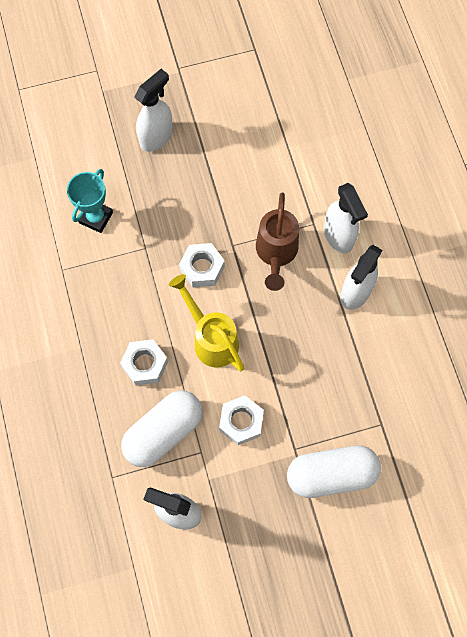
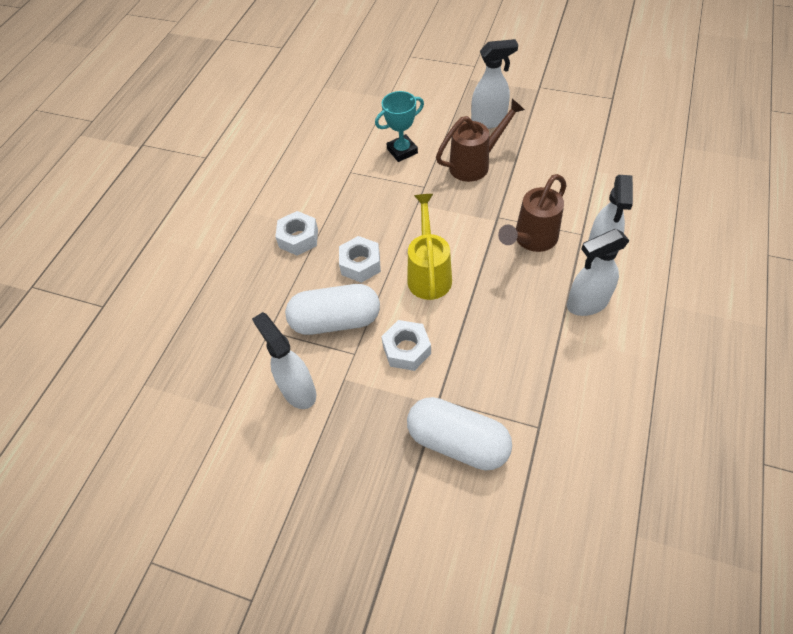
camera: 40 degrees right, 15 degrees down
white nut [179,243,225,287] -> white nut moved to [275,211,318,256]
none -> brown watering can [436,98,525,182]

